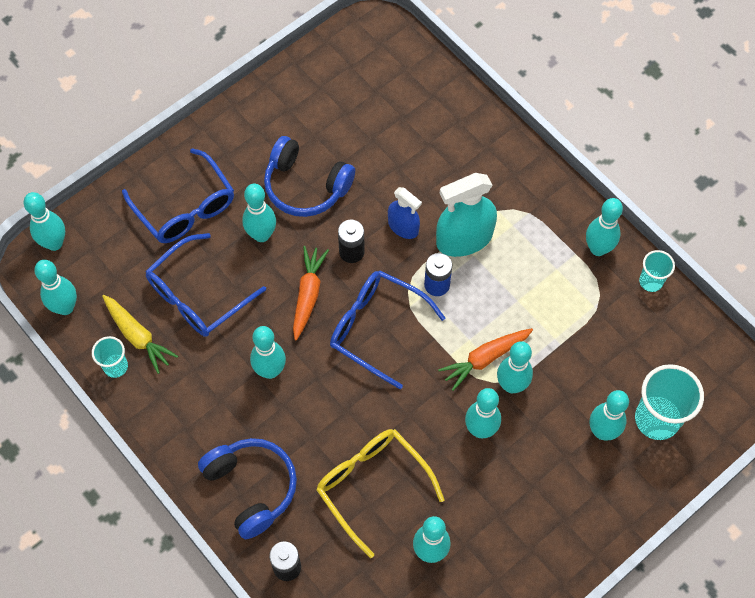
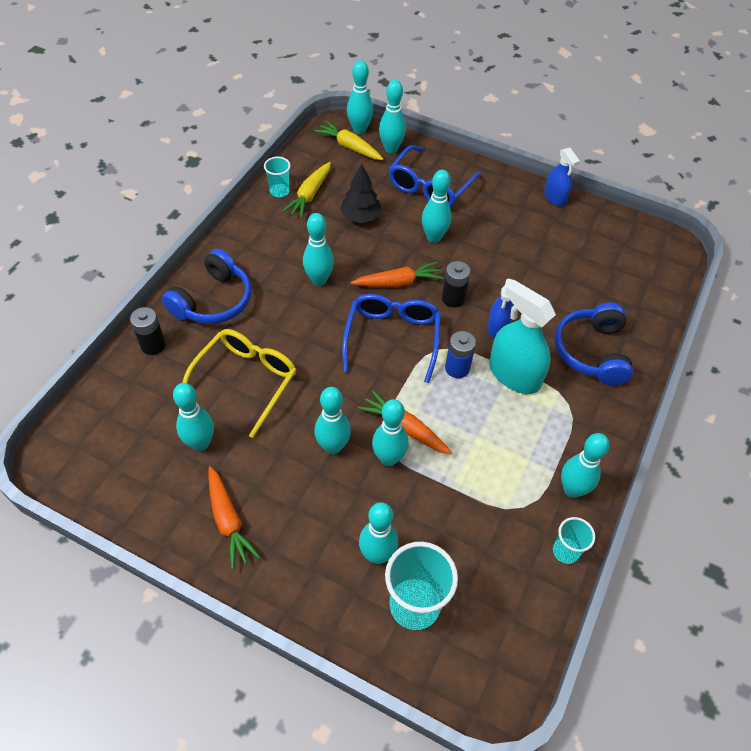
camera: 65 degrees right, 10 degrees down
turquoise bowling pin [34,260,77,315] -> turquoise bowling pin moved to [379,80,406,153]
blue glasses [145,233,266,337] -> black tree [340,164,382,223]
blue headphones [264,136,355,217] -> blue headphones moved to [554,303,633,385]
none -> orange carrot [208,466,260,569]
none -> yellow carrot [314,121,383,160]
none -> blue spray bottle [544,148,580,206]

